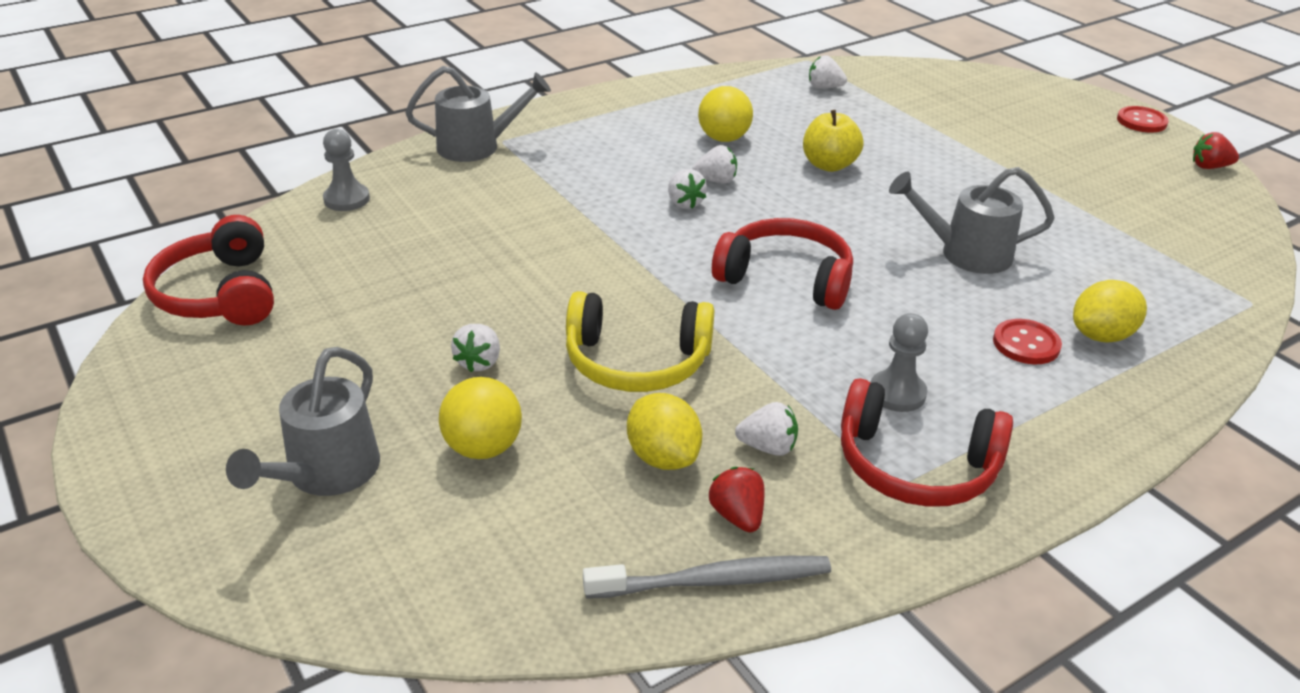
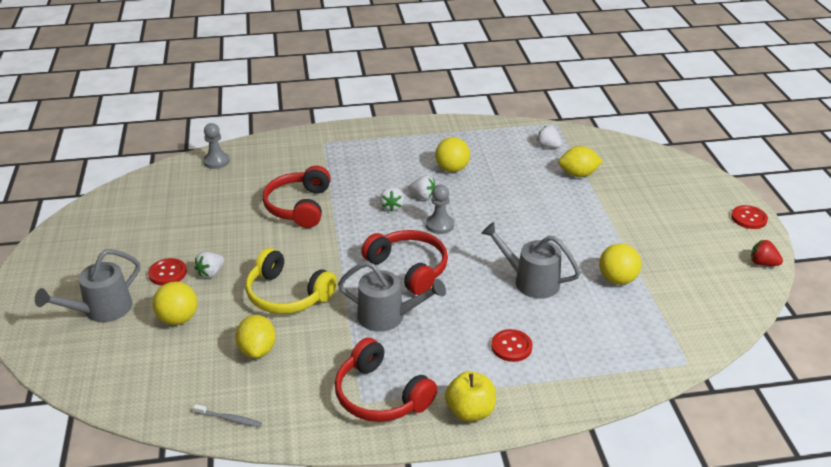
camera: 25 degrees right, 0 degrees up
red headphones [143,215,274,325] -> red headphones moved to [262,166,331,228]
grey watering can [405,66,551,162] -> grey watering can moved to [338,261,446,332]
grey toothbrush [583,556,831,599] -> grey toothbrush [193,404,262,427], size x0.54
red strawberry [709,467,765,532] -> none
white strawberry [735,402,798,456] -> none
yellow apple [803,110,863,172] -> yellow apple moved to [445,371,496,422]
grey pawn [870,313,928,412] -> grey pawn moved to [426,185,454,234]
yellow lemon [1073,280,1147,343] -> yellow lemon moved to [559,146,603,177]
none -> red button [148,258,187,286]
none -> yellow ball [599,244,641,285]

